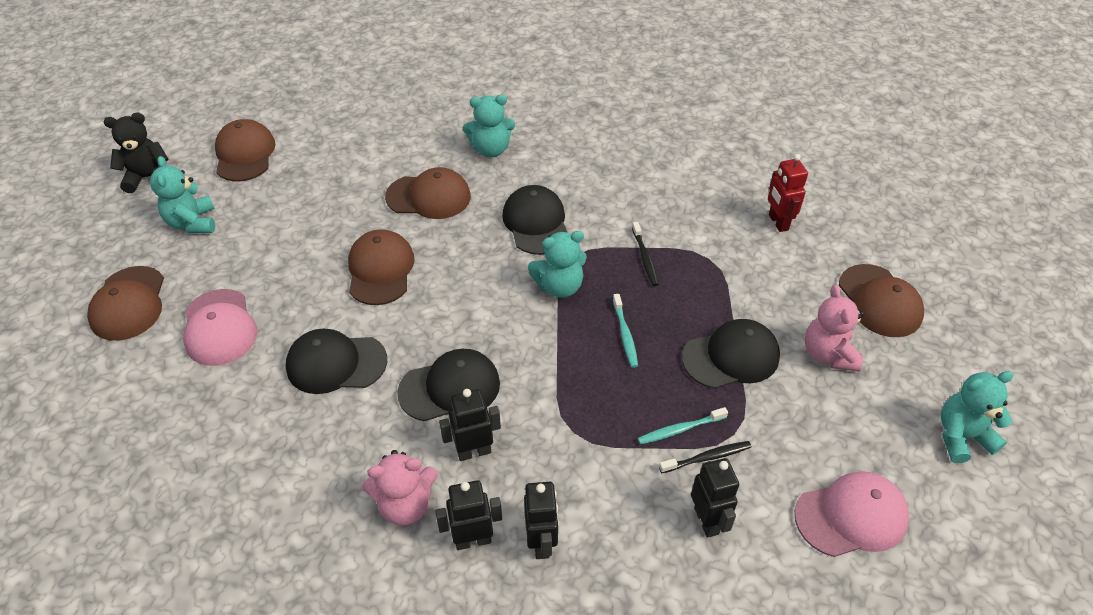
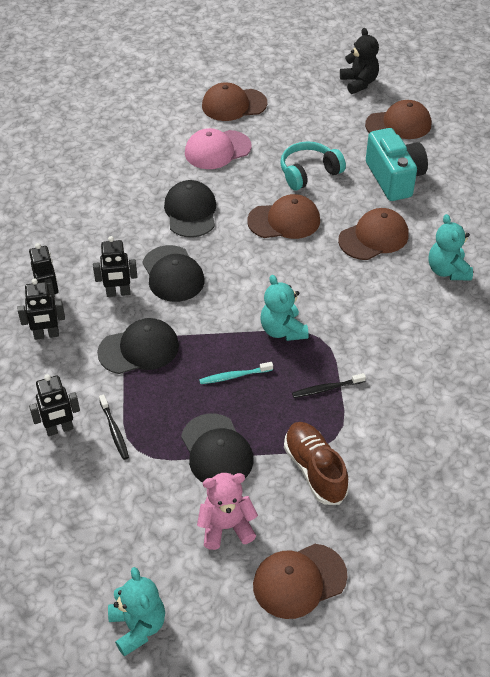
camera: 85 degrees right, 0 degrees up
turquoise teddy bear [150,156,215,233] -> none
pink teddy bear [363,450,438,526] -> none
brown cap [385,167,471,219] -> brown cap turned 120 degrees counterclockwise [338,208,409,260]
black robot [439,389,501,461] -> black robot turned 105 degrees clockwise [93,236,137,297]
black cap [502,185,568,255] -> black cap moved to [97,318,179,374]
turquoise toothbrush [638,407,728,445] -> none
red robot [768,154,808,232] -> none
pink cap [795,471,909,557] -> none
none -> turquoise headphones [280,141,346,190]
none -> brown shoe [284,422,349,505]
none -> turquoise camera [366,128,428,201]

